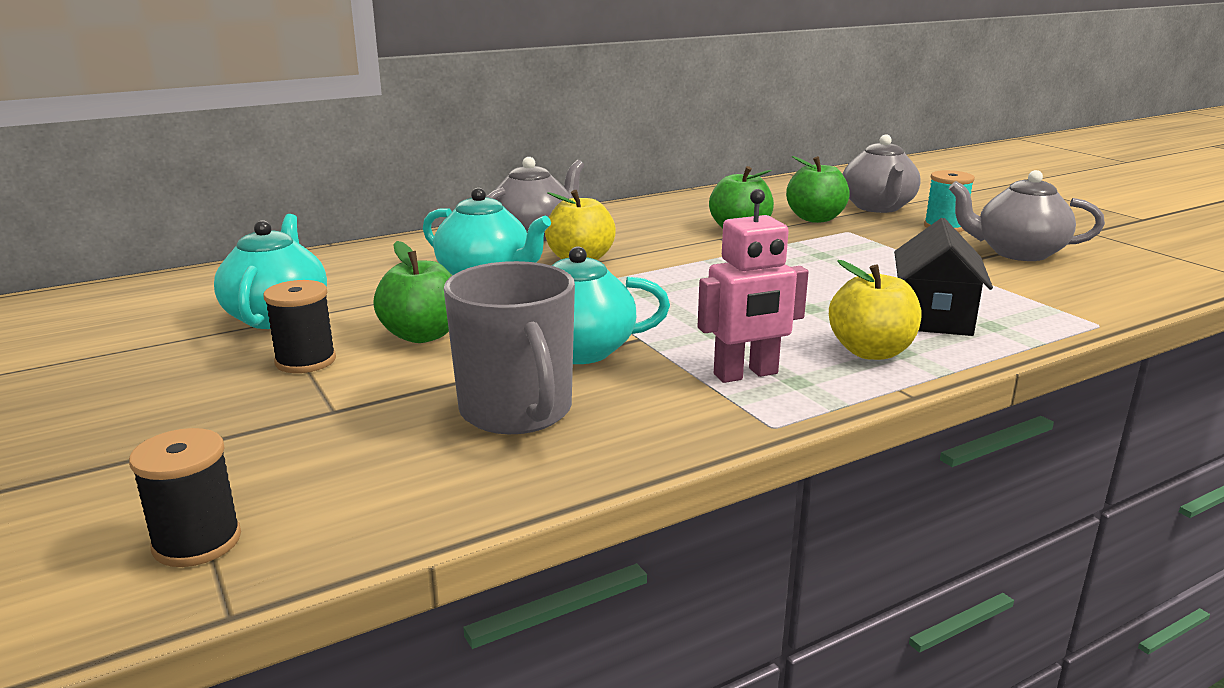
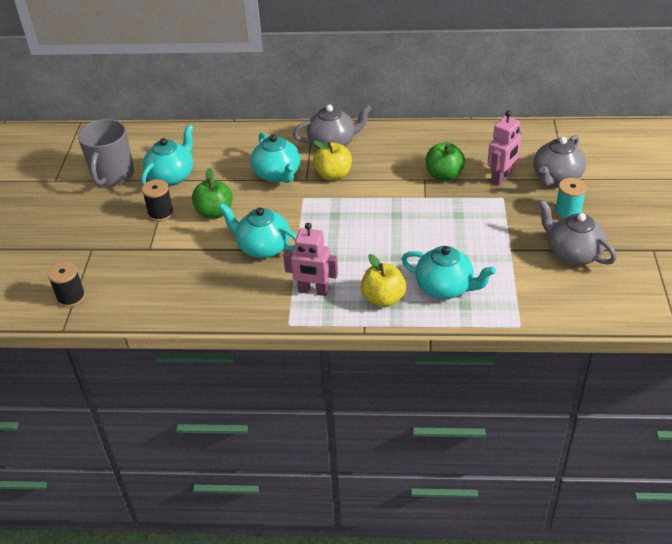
camera: 35 degrees right, 20 degrees up
grey mug [444,261,575,434] -> grey mug moved to [78,119,134,186]
green apple [786,156,850,223] -> pink robot [487,111,522,186]
black house [894,218,993,336] -> turquoise teapot [401,246,496,299]

